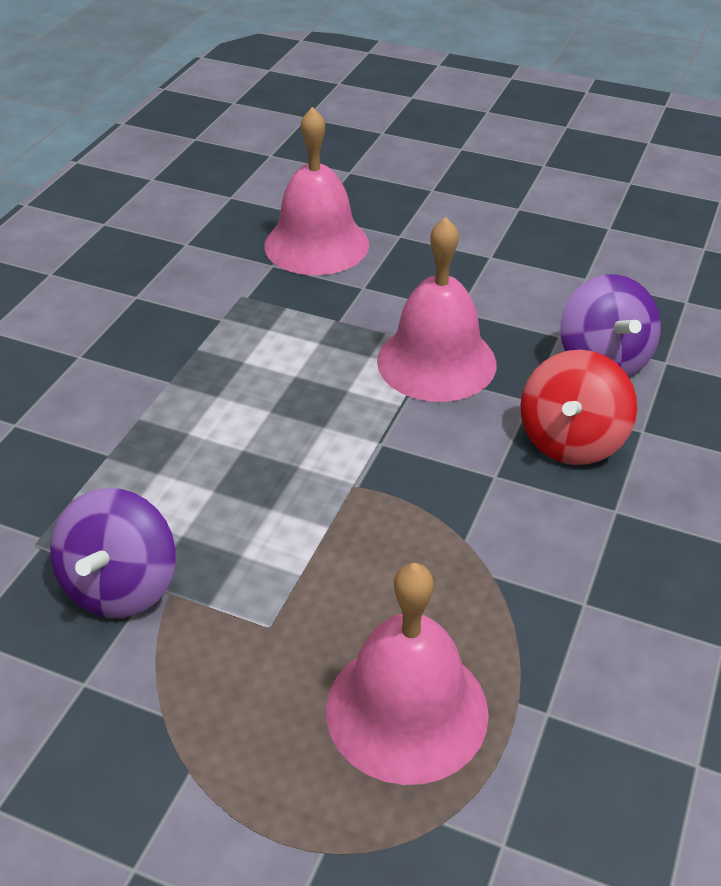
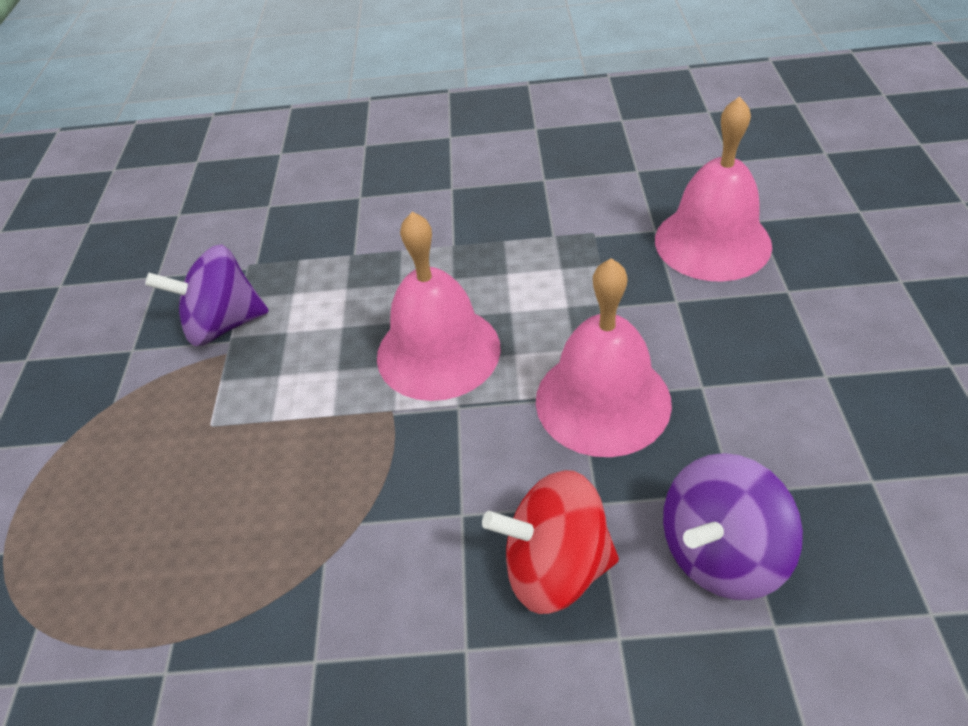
camera: 70 degrees right, 5 degrees up
pink bell [326,563,489,785] -> pink bell moved to [377,212,501,401]

